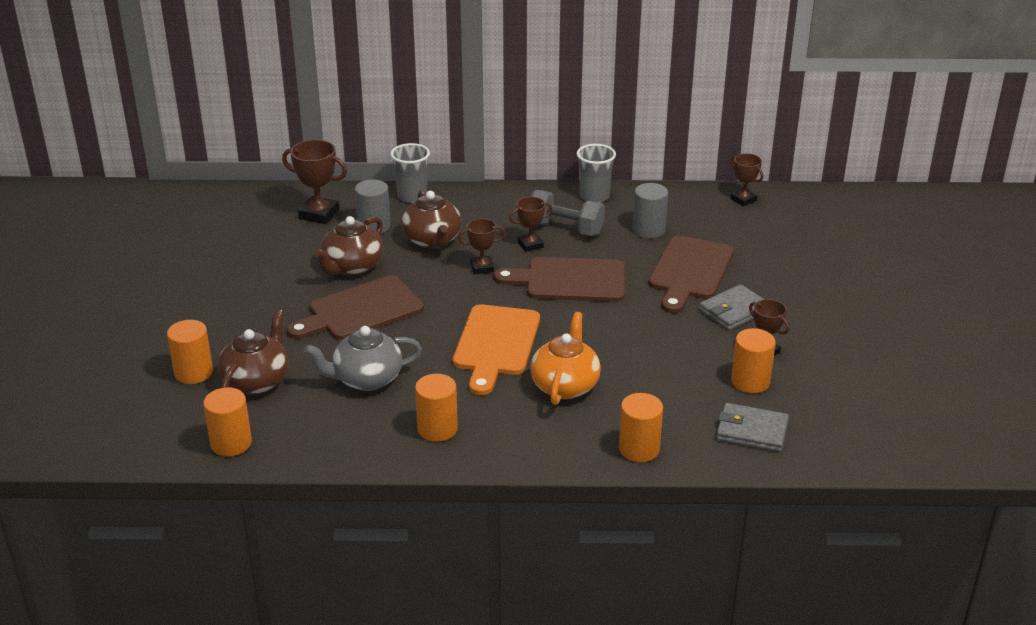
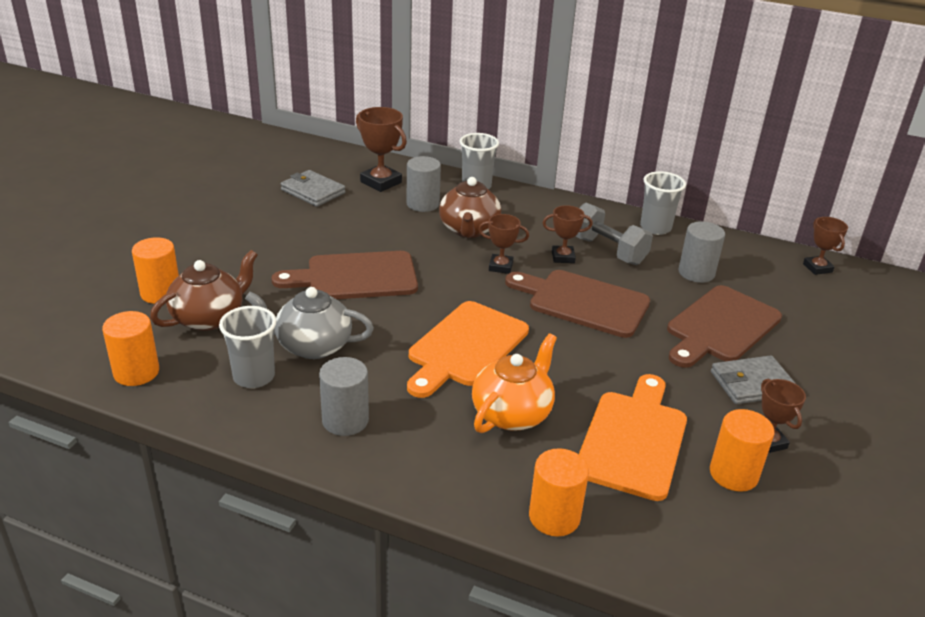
camera: 20 degrees right, 0 degrees up
brown teapot [314,216,383,276] -> none
orange cylinder [415,374,458,442] -> grey cylinder [319,357,369,436]
grey wallet [716,403,789,452] -> grey wallet moved to [281,170,346,207]
none -> grey cup [219,306,276,388]
none -> orange cutting board [579,374,687,501]

